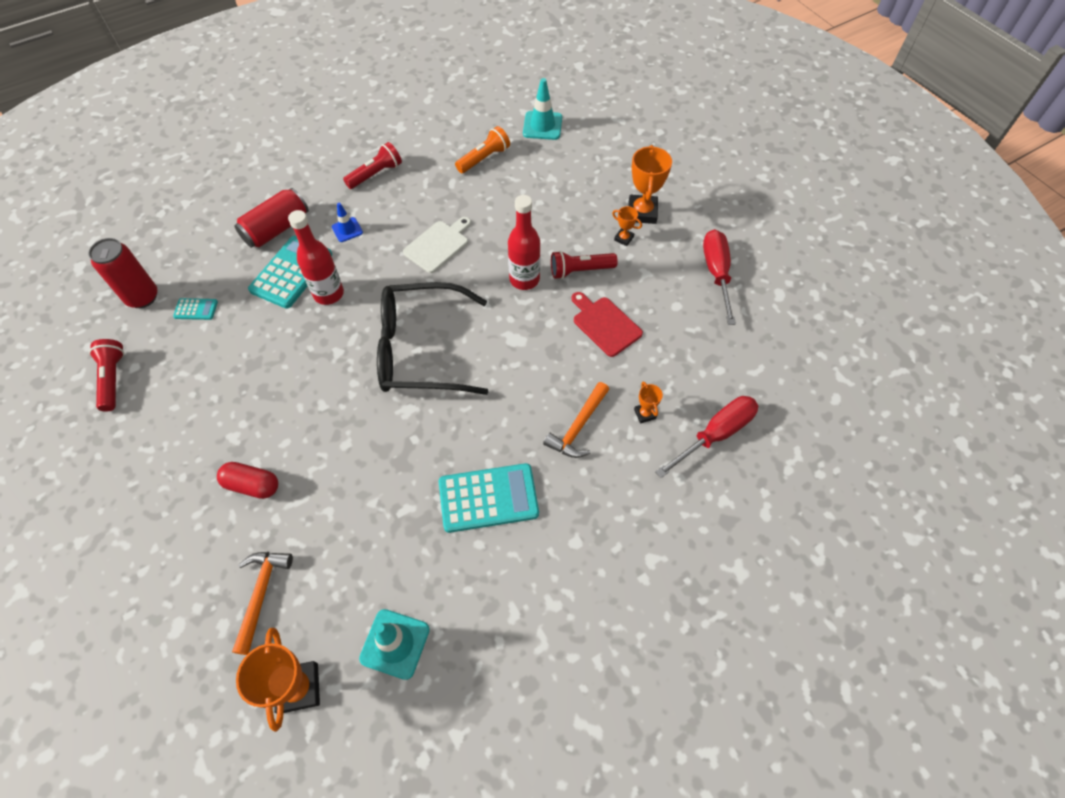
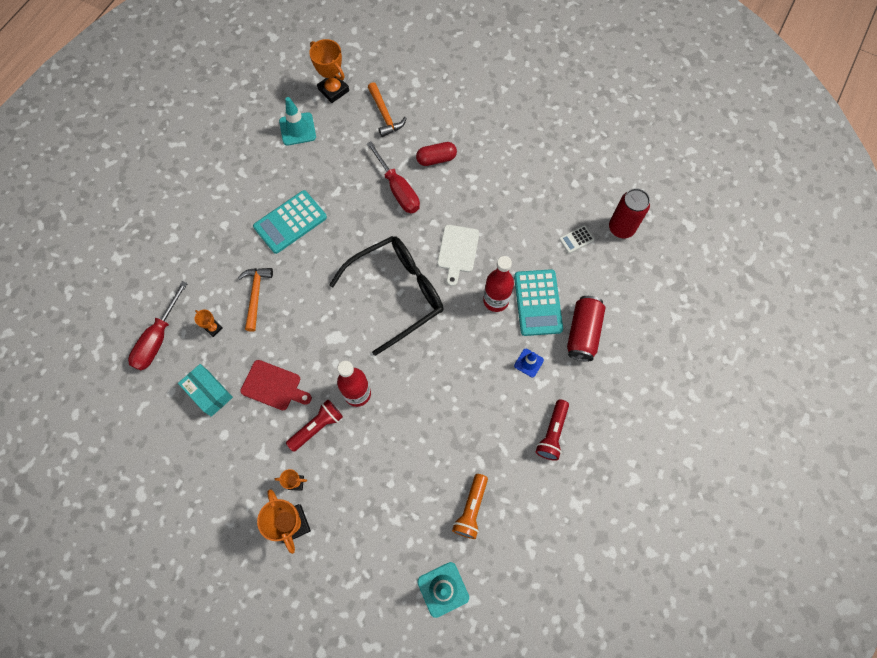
camera: 150 degrees right, 10 degrees up
red flashlight [89,339,124,412] -> none
turquoise calculator [173,298,218,320] -> white calculator [559,225,595,253]
white cutting board [403,217,471,273] -> white cutting board moved to [437,225,479,286]
red screwdriver [703,229,736,325] -> red screwdriver moved to [367,141,420,213]
none -> turquoise box [178,364,233,417]

